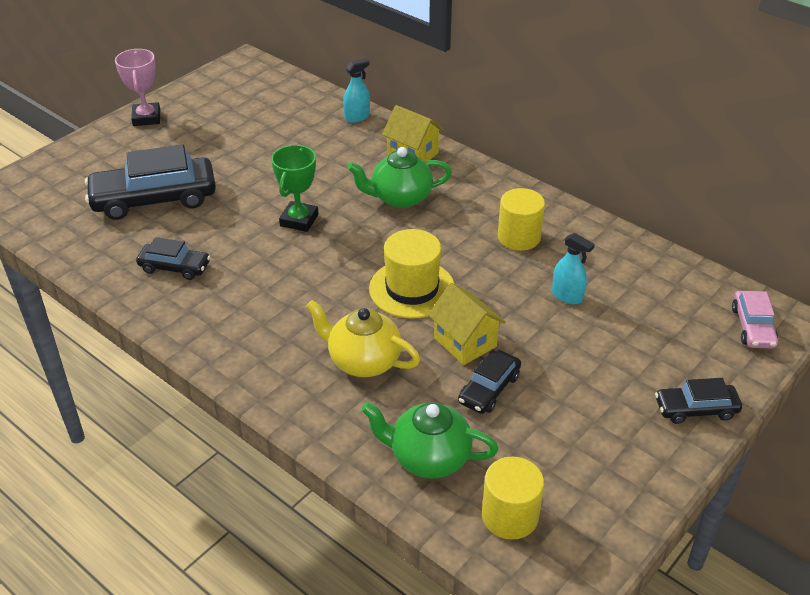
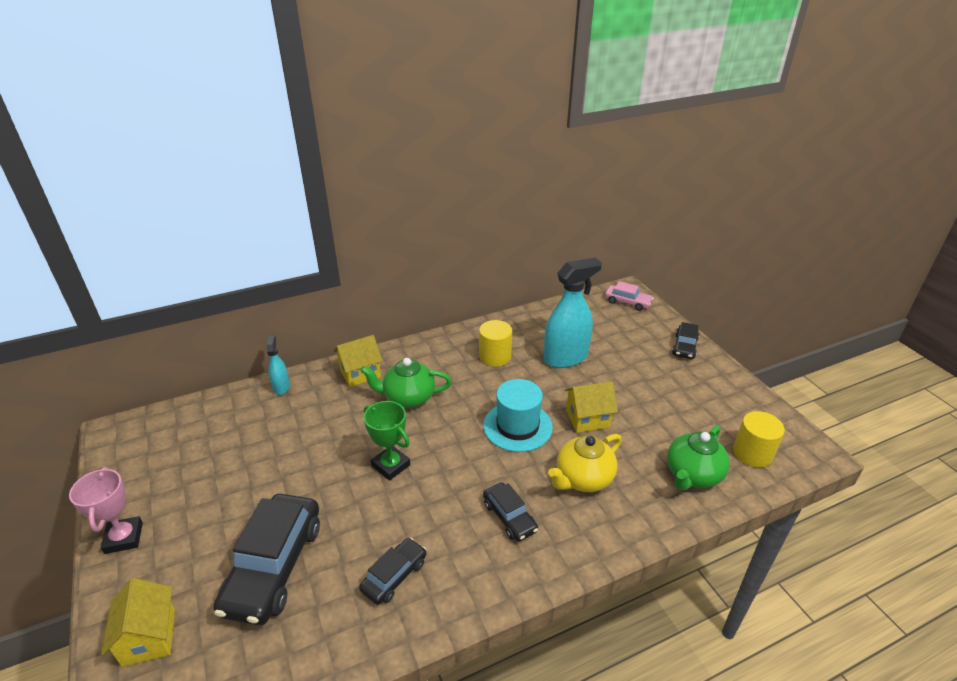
camera: 65 degrees left, 5 degrees down
pink trophy [115,49,160,126] -> pink trophy turned 60 degrees clockwise [69,467,143,554]
green teapot [348,147,452,208] -> green teapot turned 75 degrees clockwise [360,358,452,408]
yellow hat [369,229,455,319] -> turquoise hat [483,379,553,452]
black car [458,349,521,414] -> black car moved to [483,482,538,541]
turquoise spray bottle [552,233,595,304] -> turquoise spray bottle [544,258,602,368], size x2.03
none -> yellow house [101,578,175,667]

